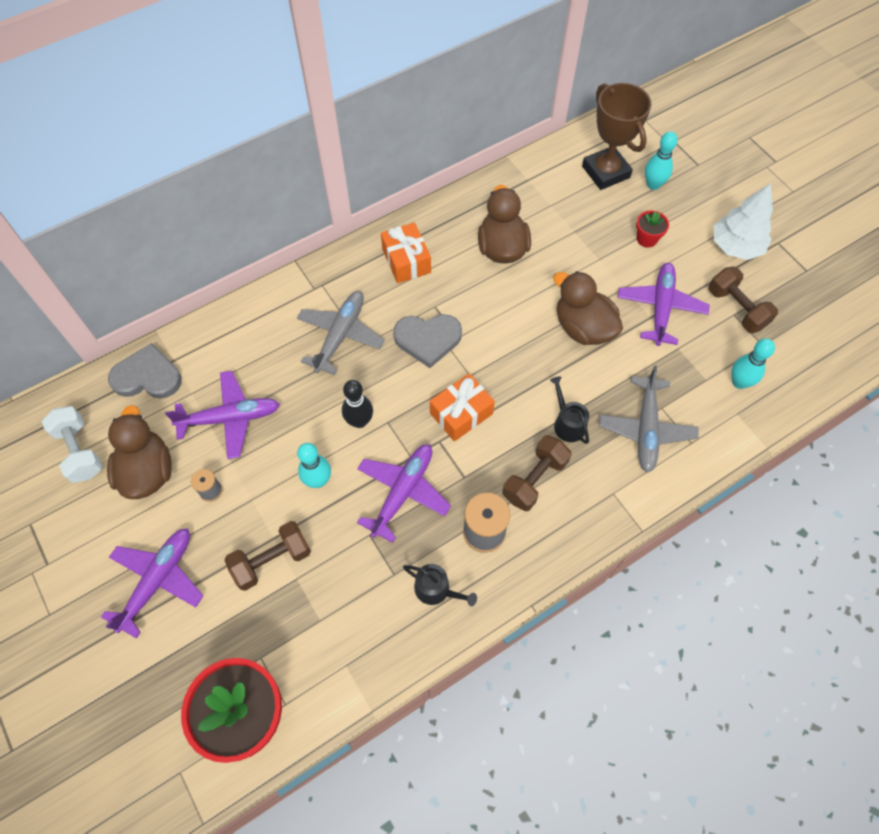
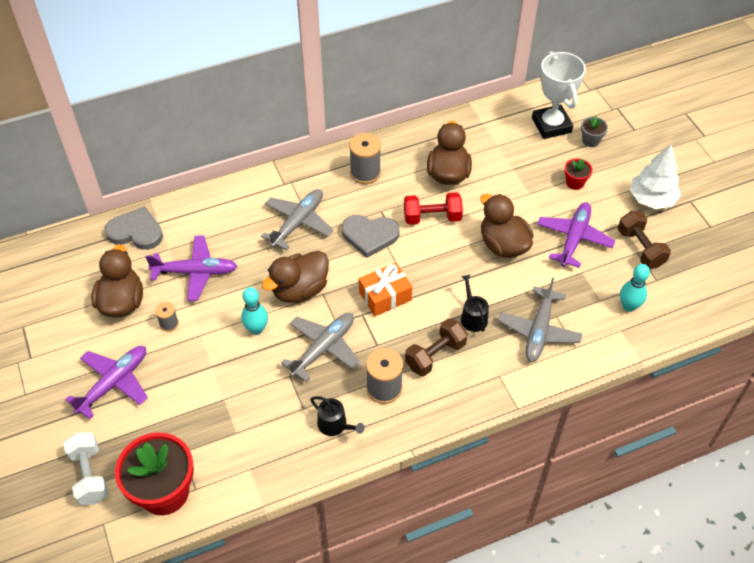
camera: 10 degrees right, 10 degrees down
white dumbbell [42,406,103,483] -> white dumbbell moved to [63,432,109,505]
brown dumbbell [225,521,311,591] -> none
black bowling pin [342,380,373,428] -> brown duck [262,251,329,303]
purple plane [357,444,451,543] -> grey plane [281,313,360,382]
orange gift [381,222,431,283] -> grey spool [349,133,381,184]
brown trophy [582,83,651,190] -> white trophy [532,51,586,139]
turquoise bowling pin [645,131,678,190] -> grey flower pot [581,116,608,147]
none -> red dumbbell [404,192,463,225]

